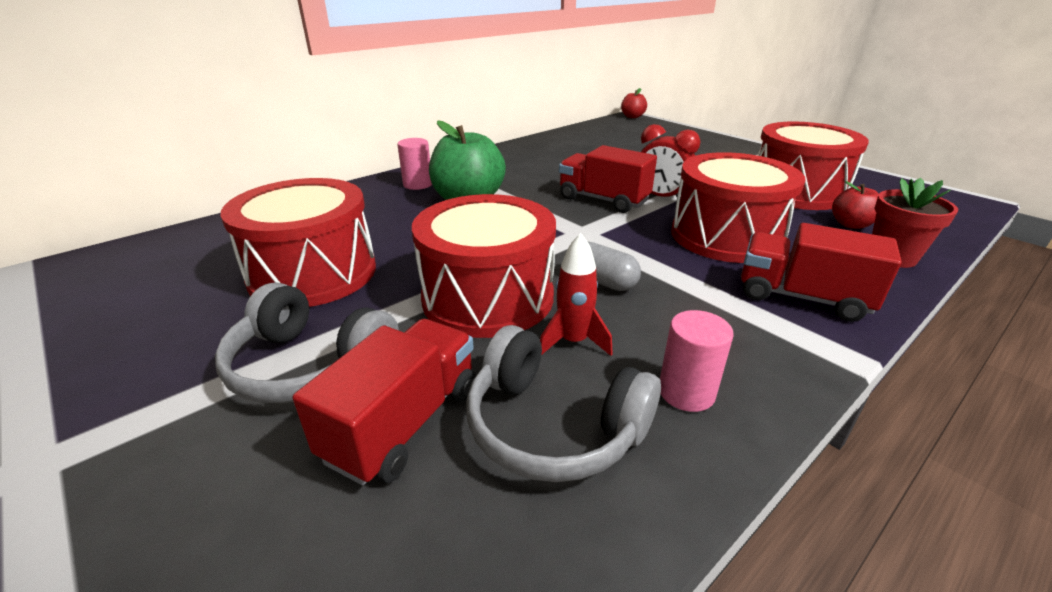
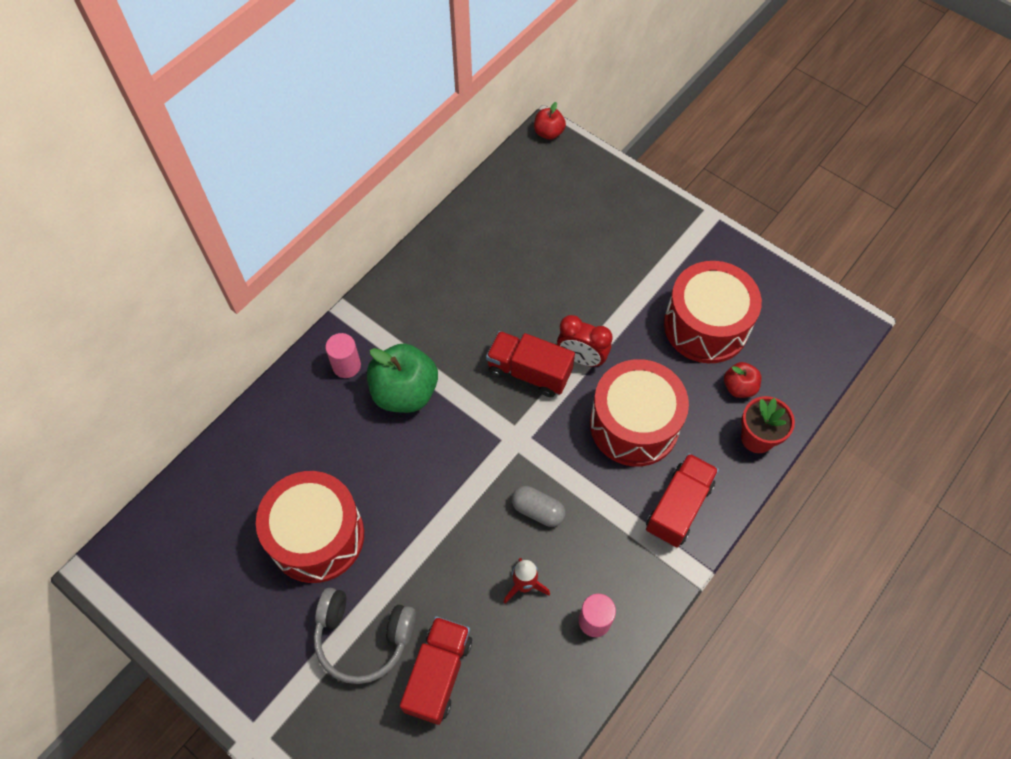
camera: 10 degrees left, 30 degrees up
red drum [412,194,556,338] -> none
grey headphones [466,325,661,482] -> none
red truck [741,223,902,322] -> red truck turned 105 degrees clockwise [646,453,719,548]

